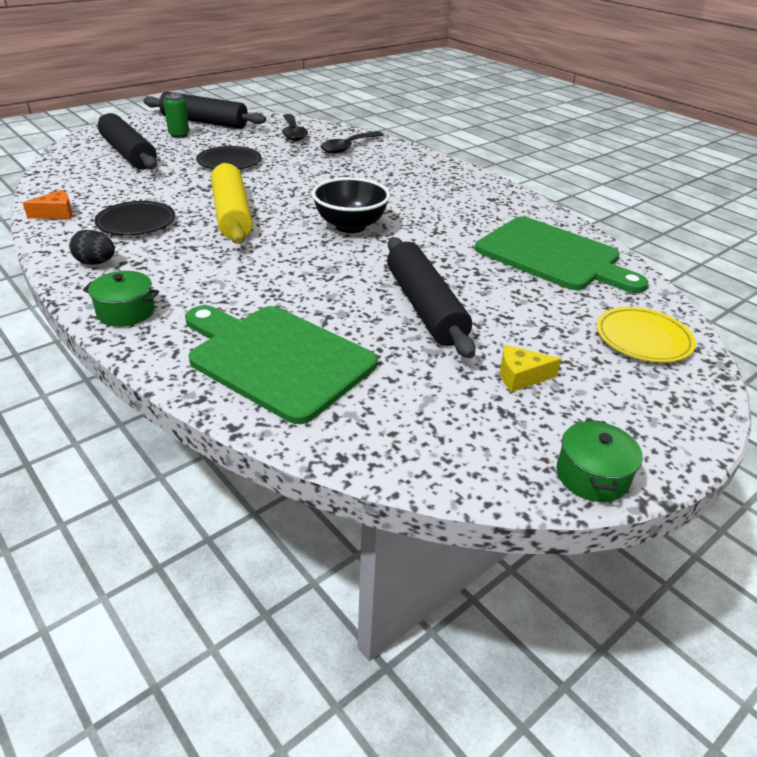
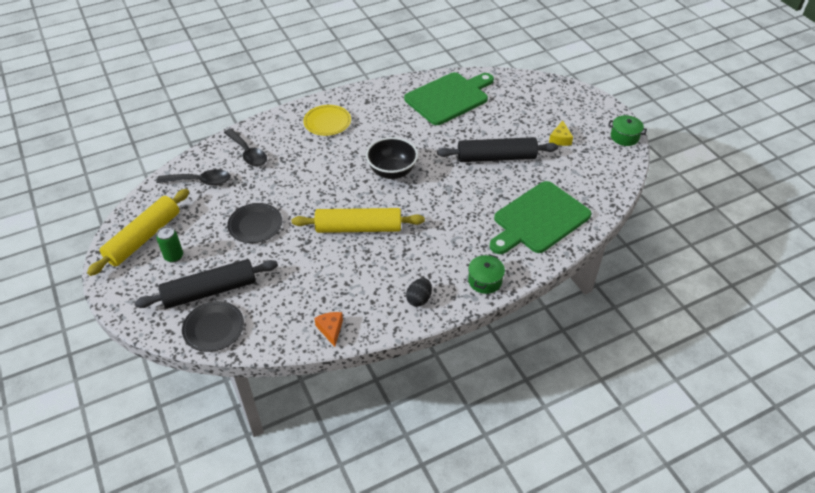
camera: 75 degrees left, 10 degrees up
black plate [94,201,175,235] -> black plate moved to [182,301,244,352]
black rolling pin [143,92,266,129] -> yellow rolling pin [87,189,189,276]
yellow plate [596,307,696,362] -> yellow plate moved to [303,105,351,136]

